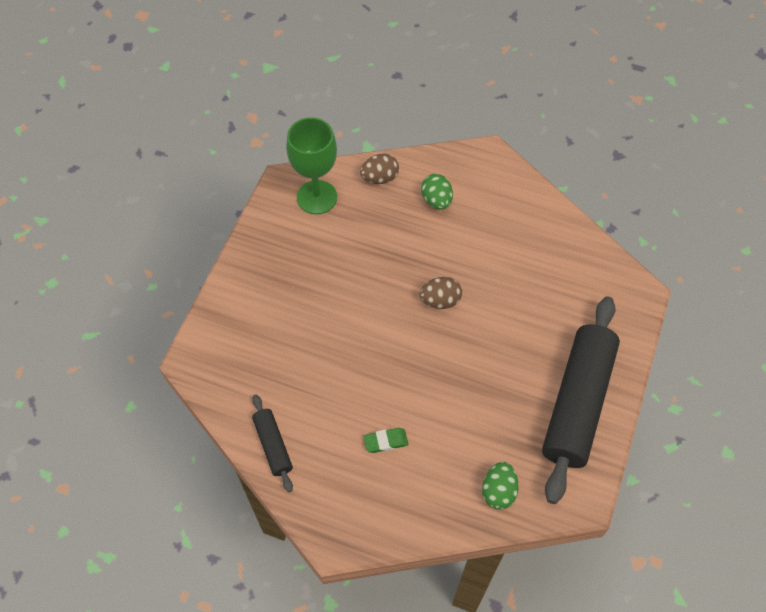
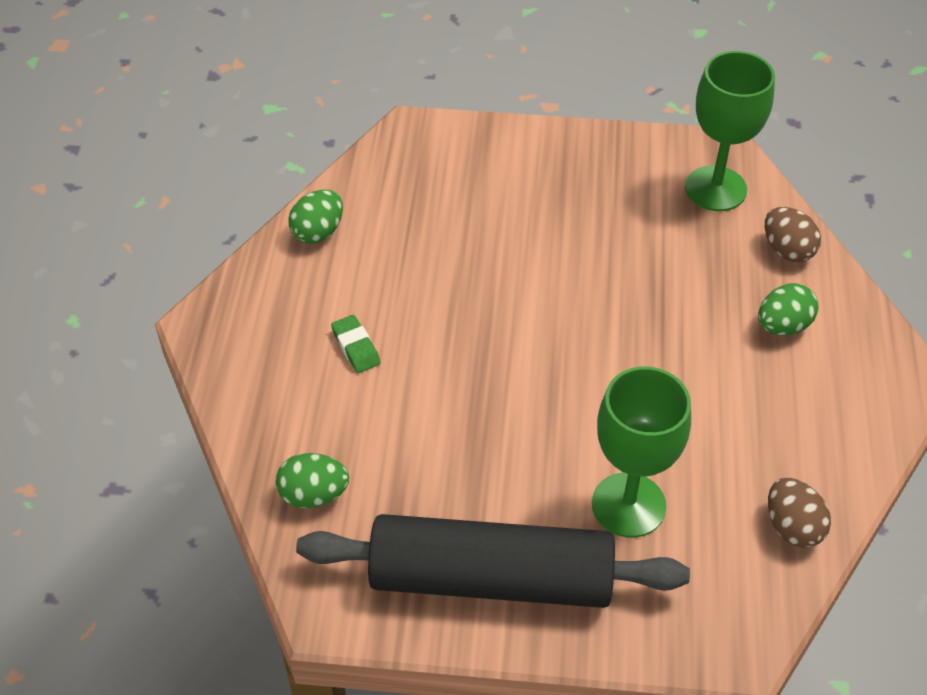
camera: 75 degrees right, 10 degrees down
black rolling pin [252,394,293,492] -> green egg [288,189,343,244]
brown egg [420,277,462,309] -> brown egg moved to [768,478,831,548]
none -> green goblet [592,366,691,538]

